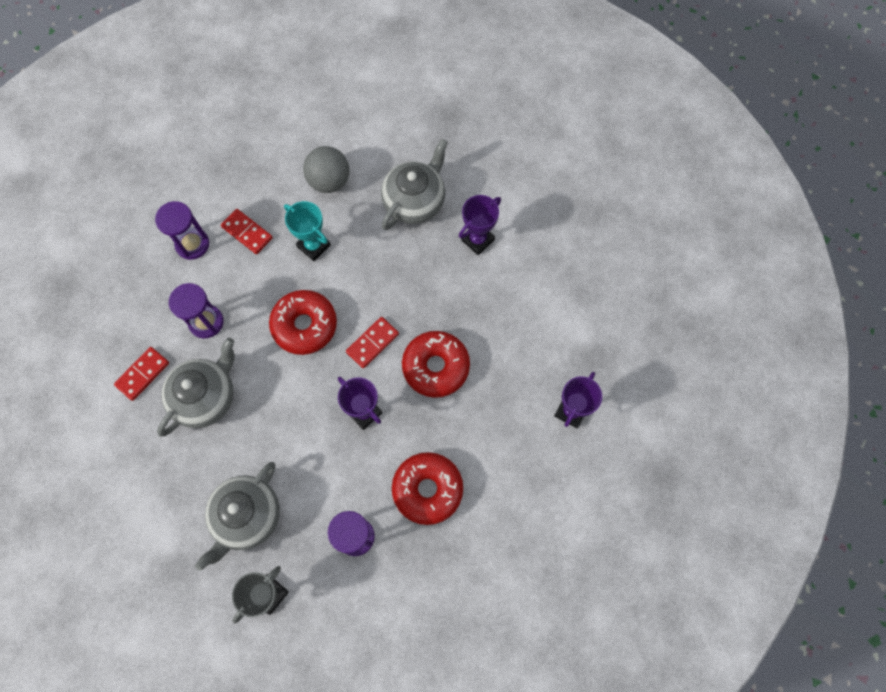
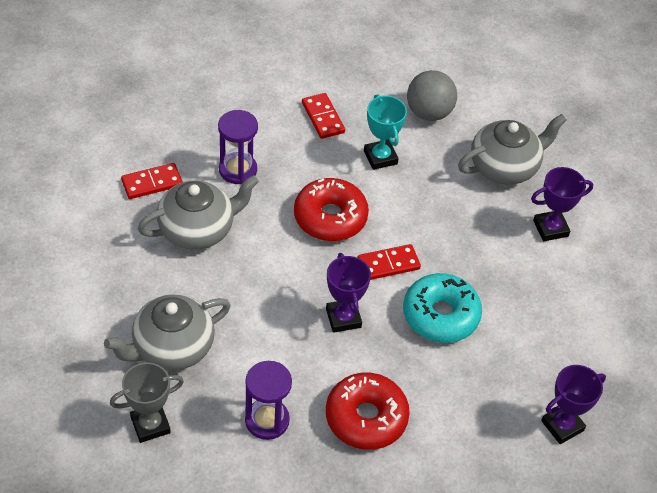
camera: 25 degrees right, 20 degrees down
purple hourglass [155,201,209,260] -> none
red donut [402,331,470,398] -> turquoise donut [403,273,482,343]

